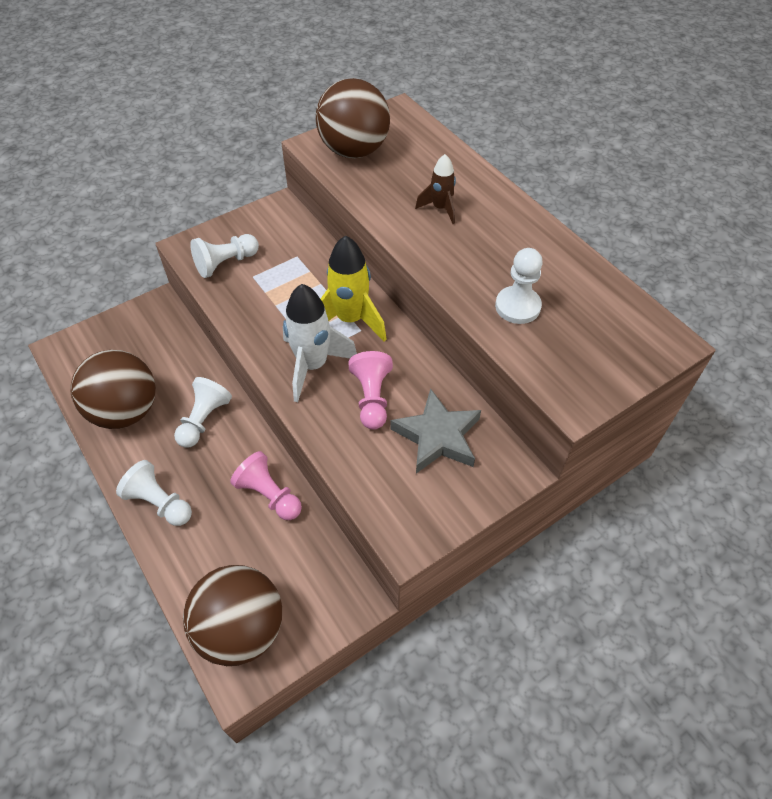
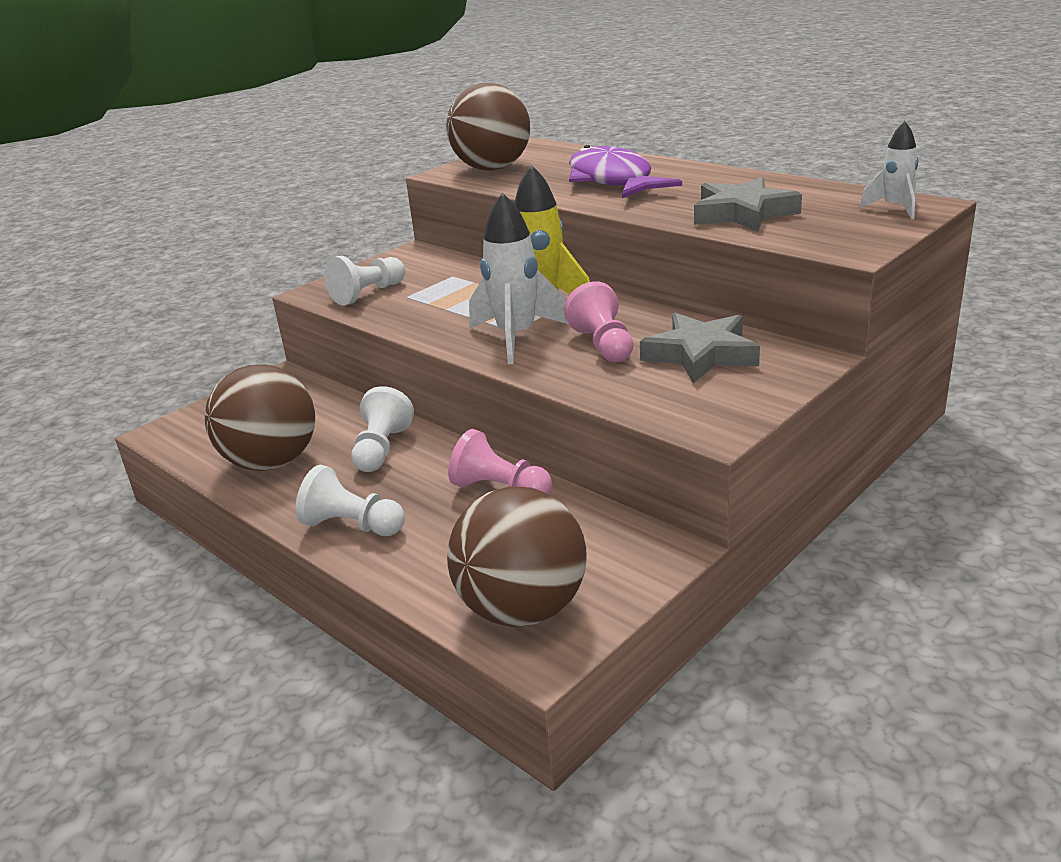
camera: 10 degrees left, 25 degrees down
brown rocket [415,154,456,224] -> purple fish [569,145,682,198]
white pawn [495,248,543,324] -> grey star [694,177,802,232]
none -> white rocket [859,121,918,219]

